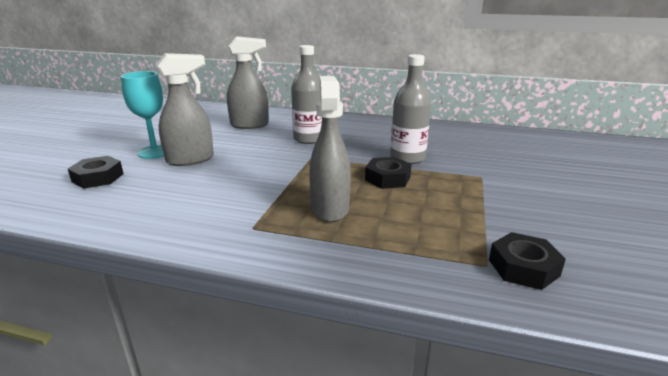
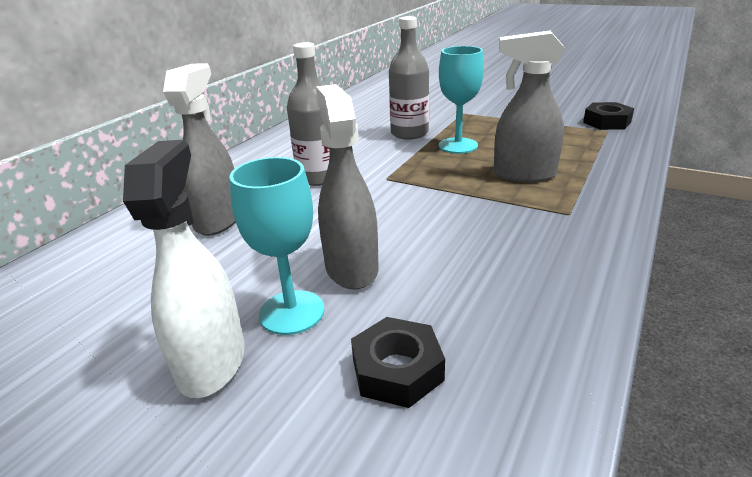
camera: 75 degrees left, 5 degrees up
black nut [365,157,412,189] -> turquoise goblet [439,46,484,154]
none -> white spray bottle [123,140,245,398]

